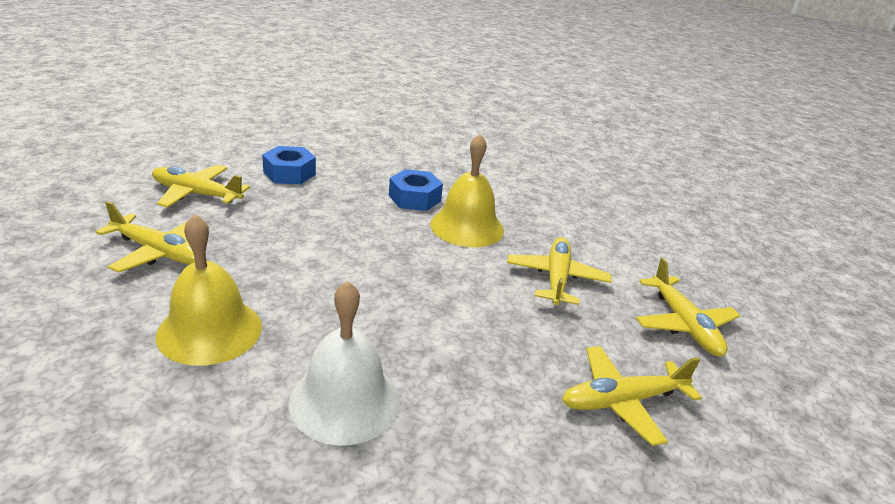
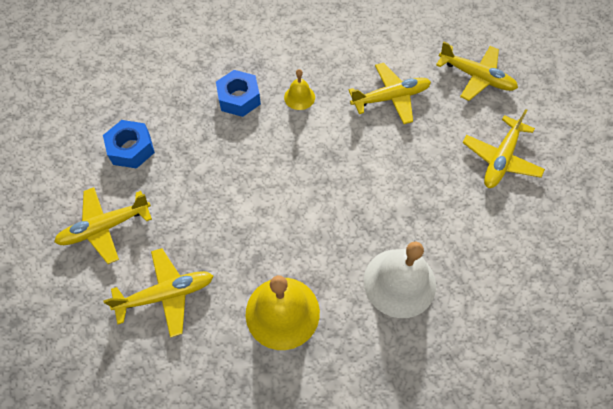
camera: 40 degrees left, 30 degrees up
yellow bell [430,134,504,247] -> yellow bell [284,69,315,110], size x0.51
yellow plane [507,237,612,305] -> yellow plane turned 105 degrees clockwise [349,63,431,124]

